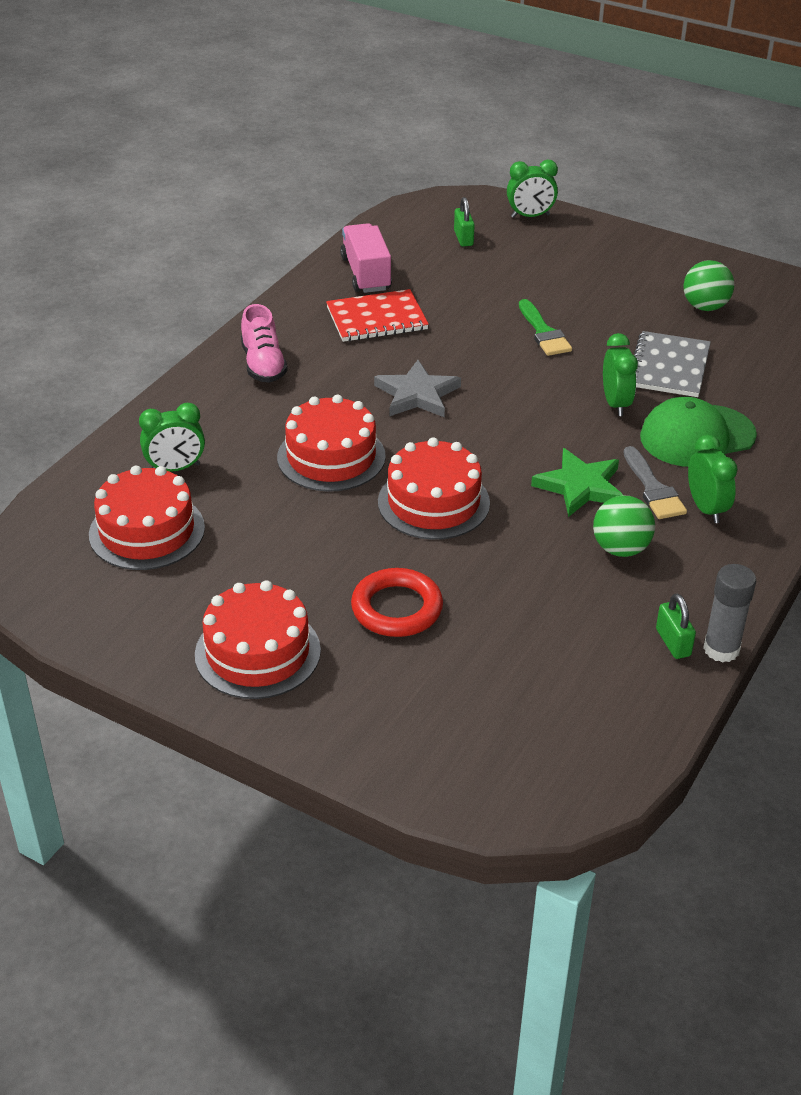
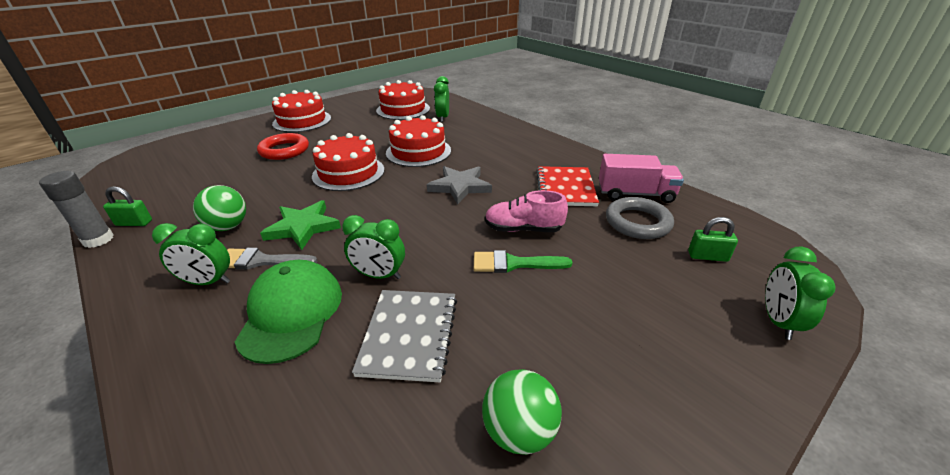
camera: 110 degrees right, 5 degrees down
pink shoe [241,304,288,383] -> pink shoe moved to [485,190,568,232]
grey notebook [634,331,711,397] -> grey notebook turned 60 degrees clockwise [352,290,457,382]
none -> grey ring [606,197,674,239]

